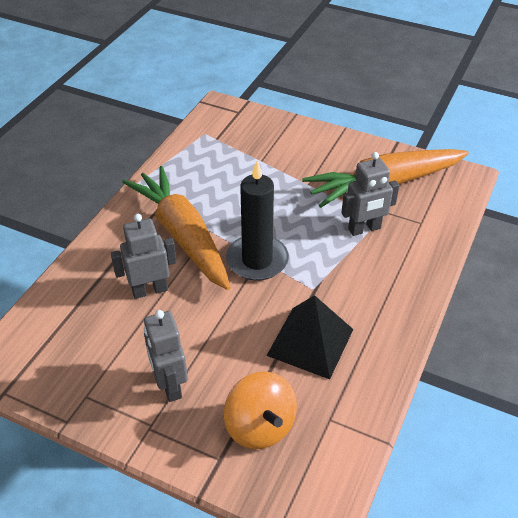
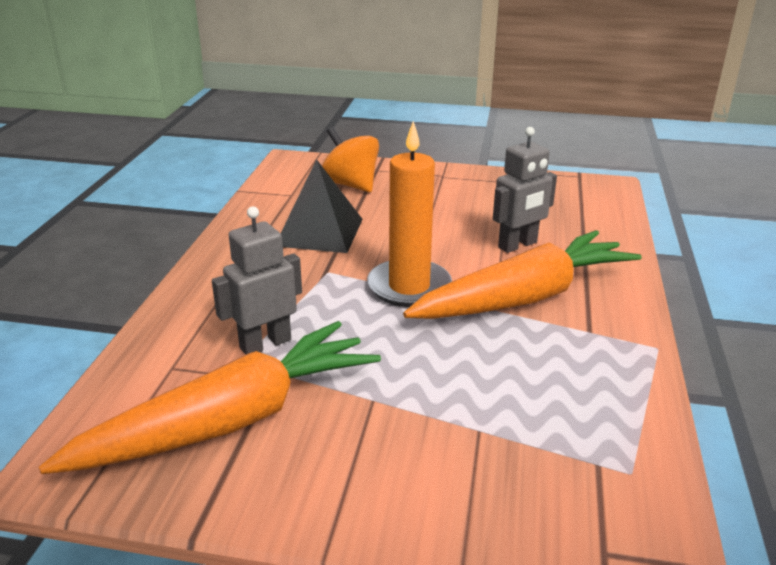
camera: 165 degrees right, 15 degrees down
orange carrot [122,166,231,290] -> orange carrot turned 75 degrees counterclockwise [403,230,641,319]
grey robot [144,310,188,402] -> none
black candle [226,161,289,281] -> orange candle [367,121,452,307]

